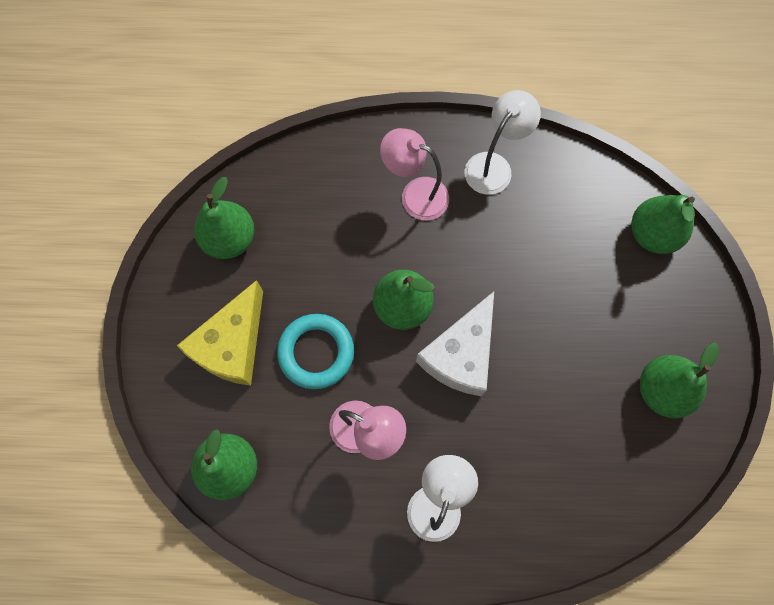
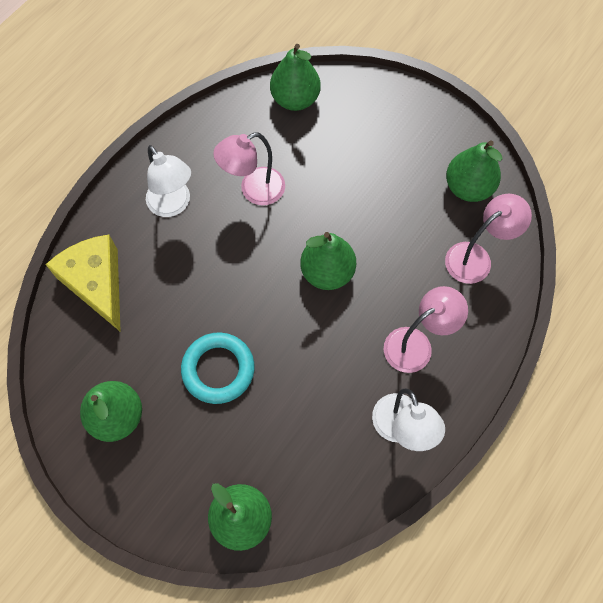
camera: 125 degrees right, 5 degrees down
yellow cheese [177,280,263,386] -> yellow cheese moved to [45,235,121,332]
turquoise ring [277,314,354,389] -> turquoise ring moved to [181,332,255,404]
white cheese [416,292,494,396] -> none
none -> pink lamp [445,194,532,284]

